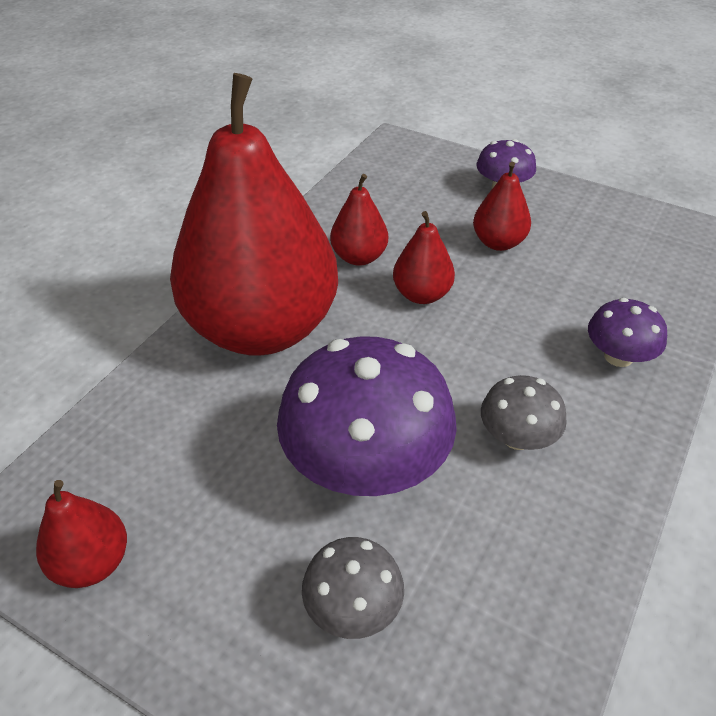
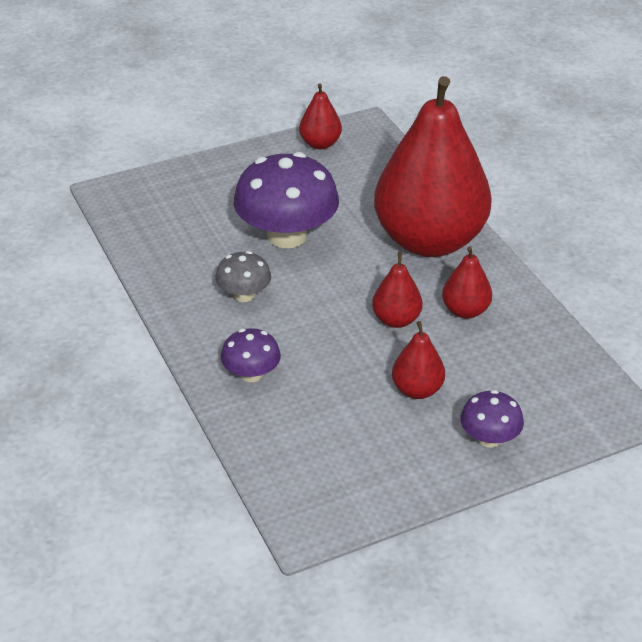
camera: 125 degrees right, 5 degrees down
grey mushroom [302,537,404,639] -> none

